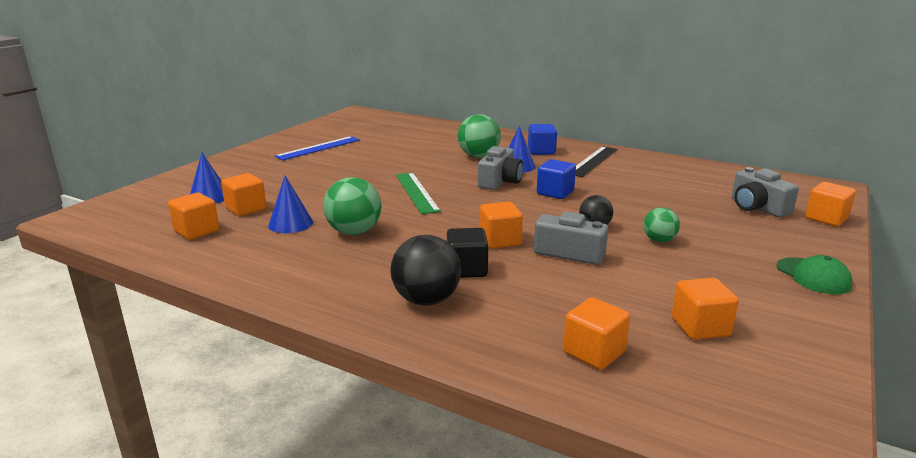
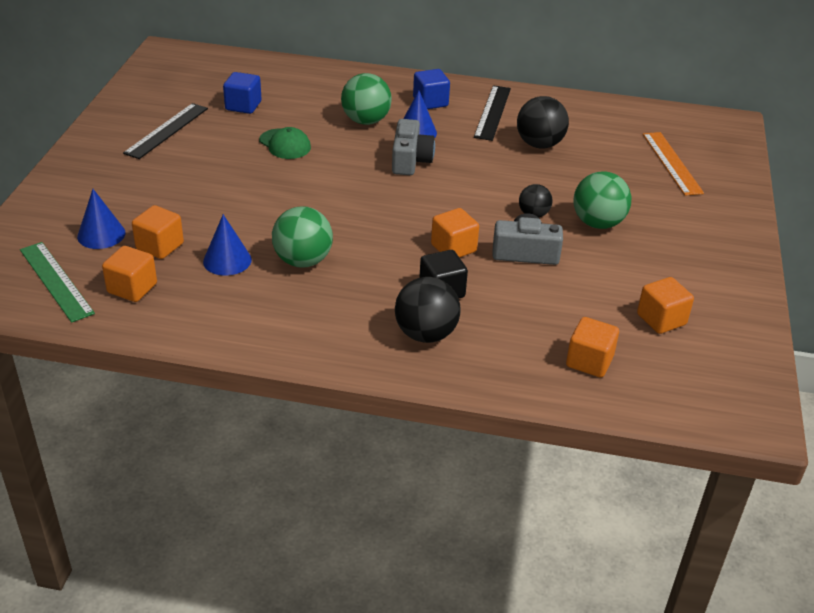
camera: 20 degrees left, 15 degrees up
blue ruler [274,136,360,160] -> black ruler [123,103,208,159]
green ruler [396,172,441,214] -> green ruler moved to [20,242,95,323]
blue cube [537,159,576,199] -> blue cube moved to [223,72,261,114]
green ball [643,207,680,242] -> green ball [574,171,631,229], size x1.68
grey camera [732,167,799,217] -> orange ruler [643,132,704,196]
green cap [777,255,852,294] -> green cap moved to [259,127,311,159]
orange cube [805,182,856,227] -> none
none -> black ball [517,96,569,149]

